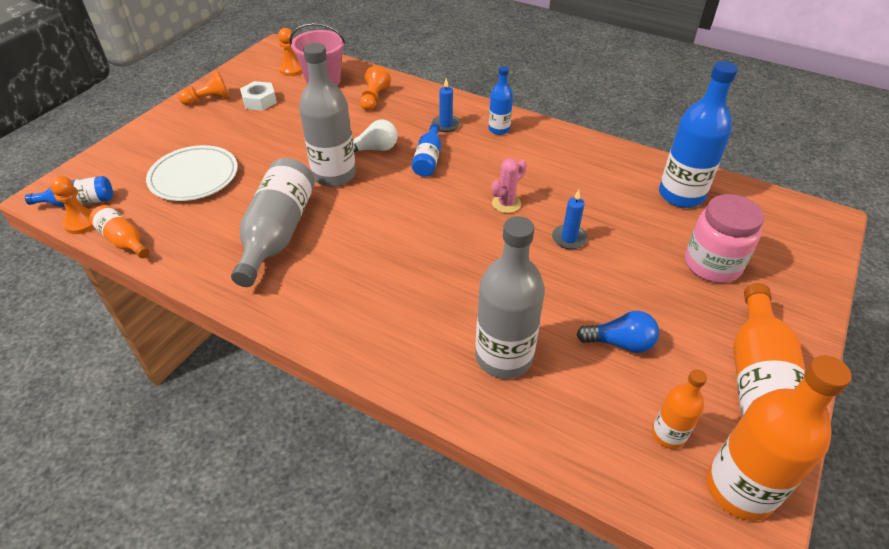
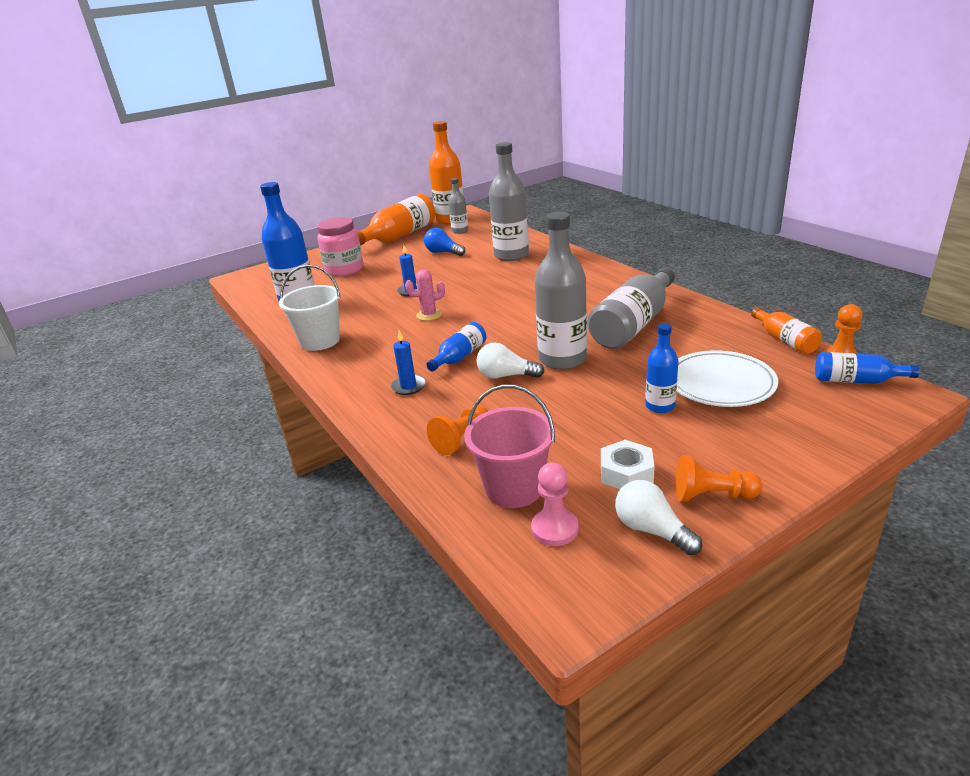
camera: 150 degrees left, 15 degrees down
orange pawn [278,28,303,76] -> pink pawn [531,462,578,546]
blue bottle [489,66,513,135] -> blue bottle moved to [645,323,678,413]
orange bottle [652,369,707,449] -> grey bottle [448,178,468,234]
none -> white bucket [279,265,340,351]
none -> white light bulb [615,480,703,555]

